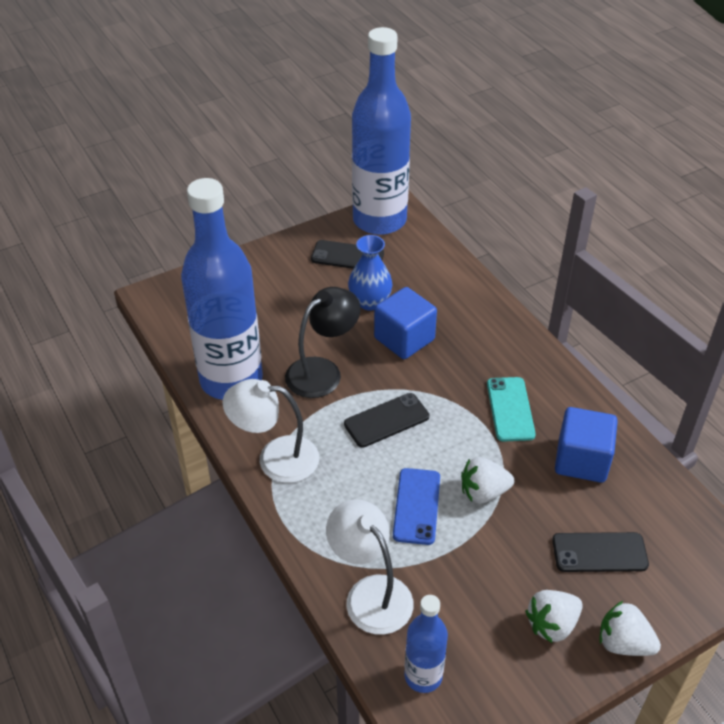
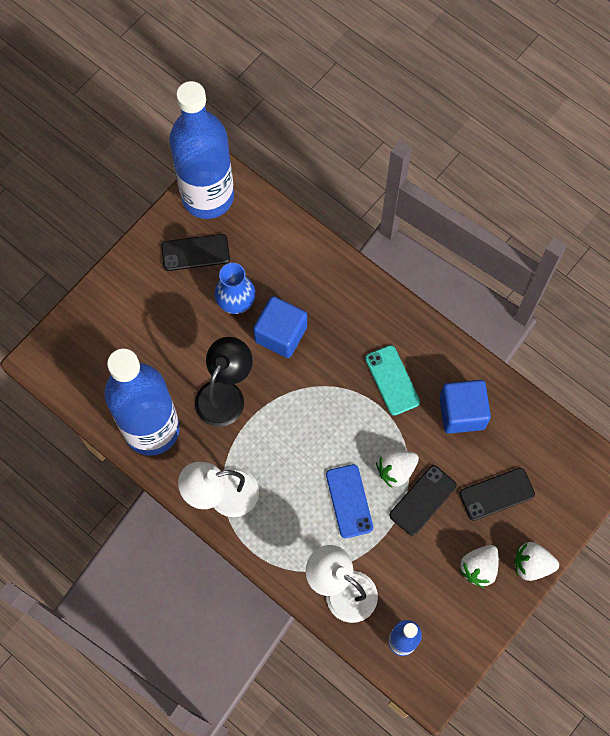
camera: 20 degrees left, 25 degrees up
black phone [344,393,429,448] -> black phone moved to [389,465,457,536]

